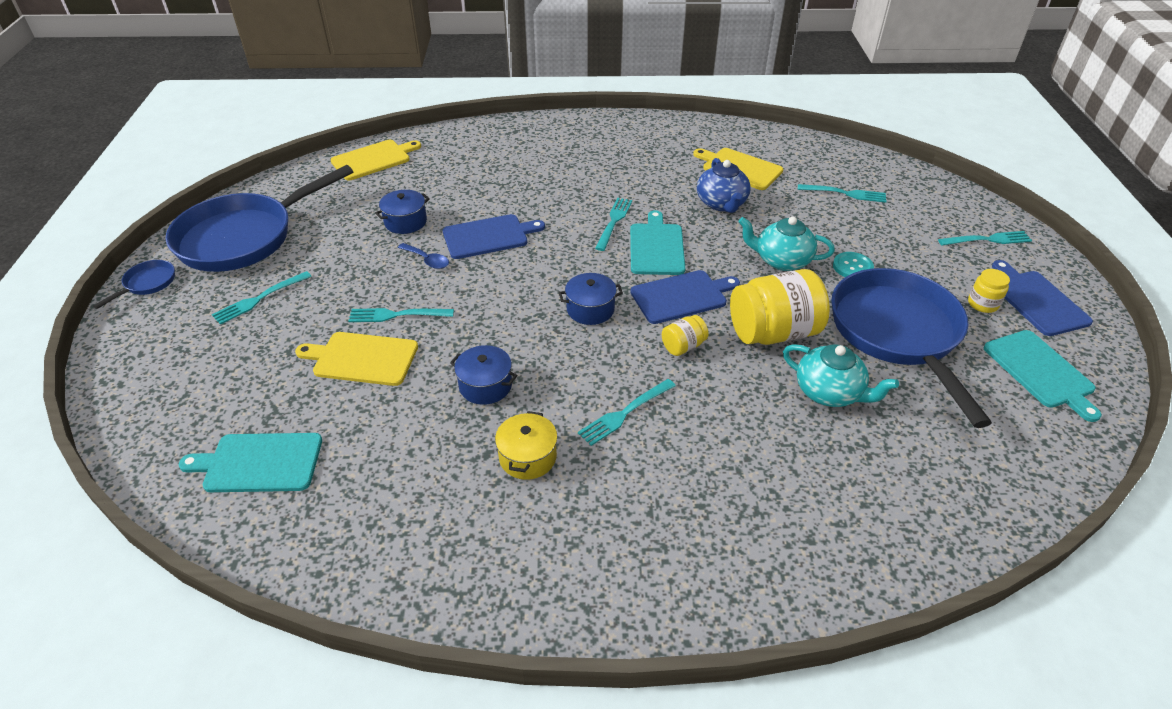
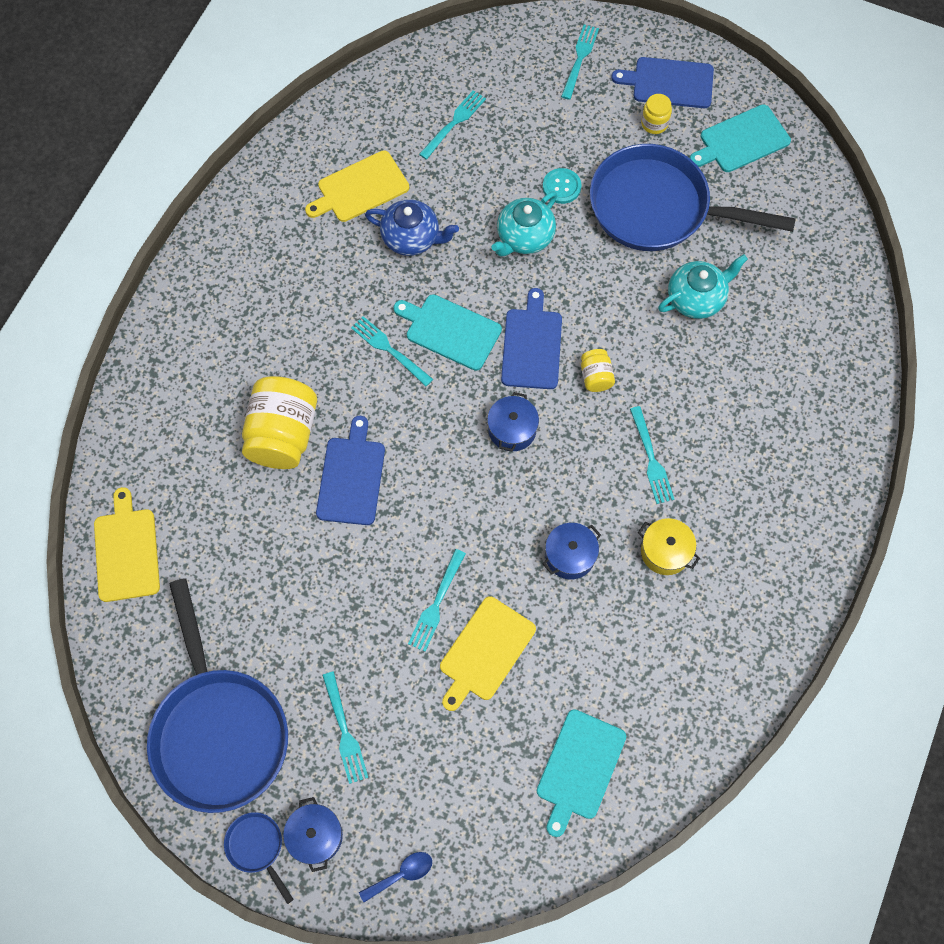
camera: 65 degrees left, 25 degrees up
blue pot [375,190,430,234] -> blue pot moved to [283,797,343,872]
blue spoon [398,243,449,269] -> blue spoon moved to [359,852,432,902]
yellow jar [730,269,830,345] -> yellow jar moved to [242,376,317,469]
turquoise cutting board [983,330,1102,422] -> turquoise cutting board turned 150 degrees clockwise [690,104,791,172]

